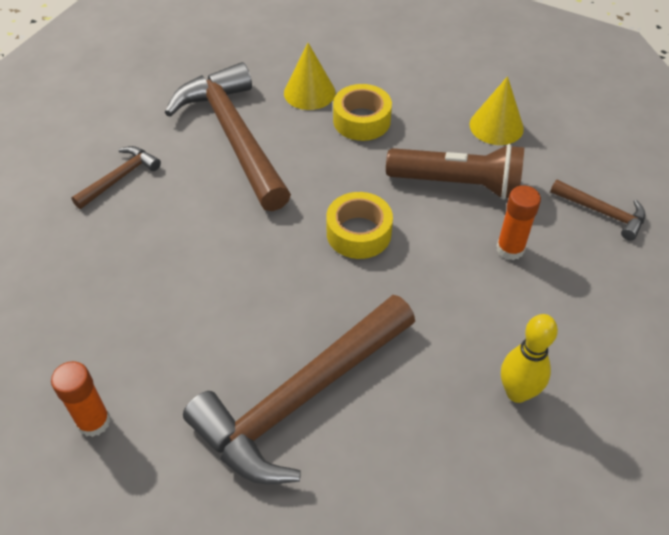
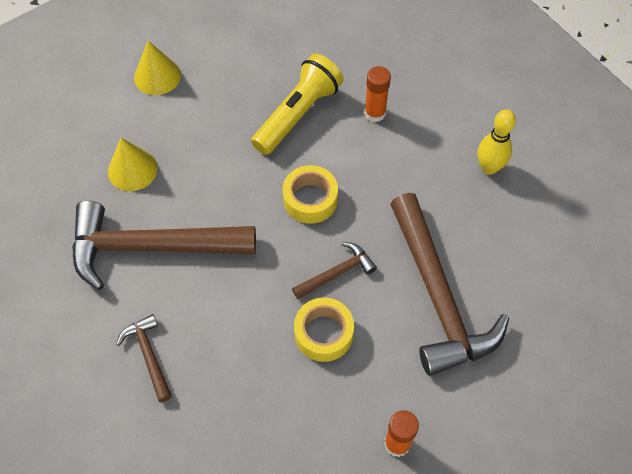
camera: 65 degrees left, 10 degrees up
yellow tape [333,84,392,141] -> yellow tape moved to [294,297,354,362]
brown flashlight [386,144,524,200] -> yellow flashlight [251,54,343,155]
yellow cone [469,76,524,145] -> yellow cone moved to [134,41,181,95]
brown hammer [550,180,645,241] -> brown hammer moved to [292,242,377,300]

